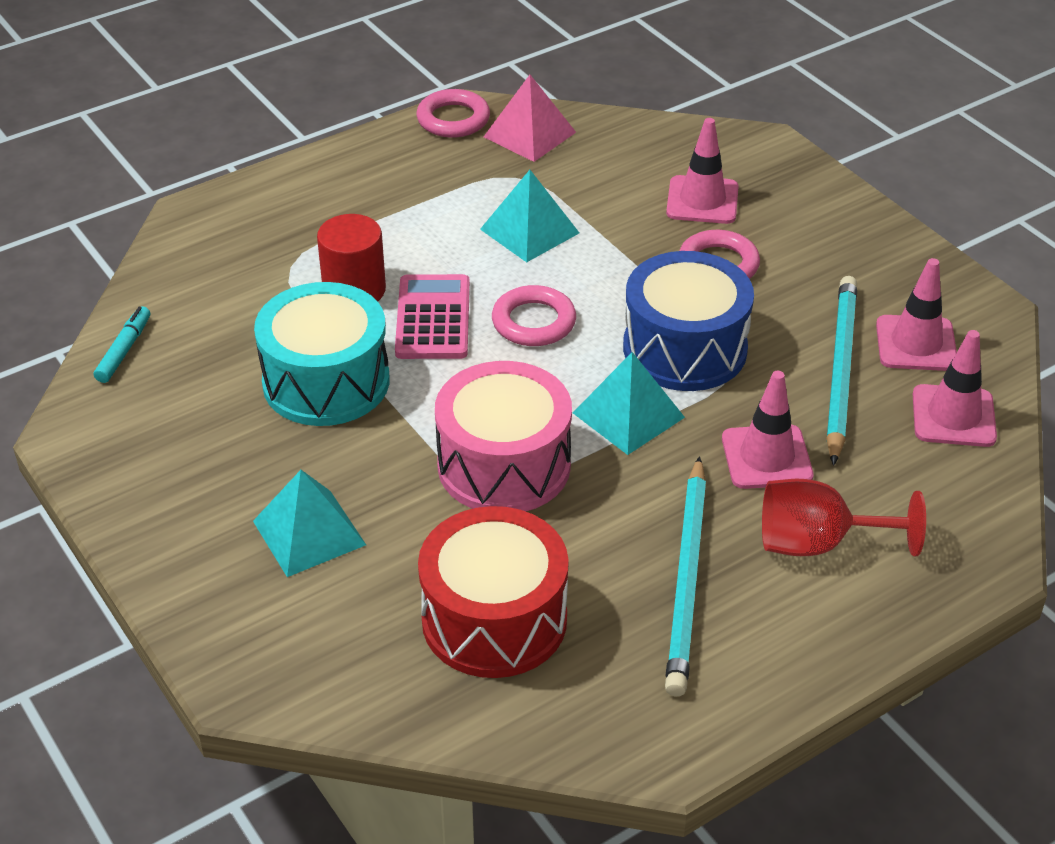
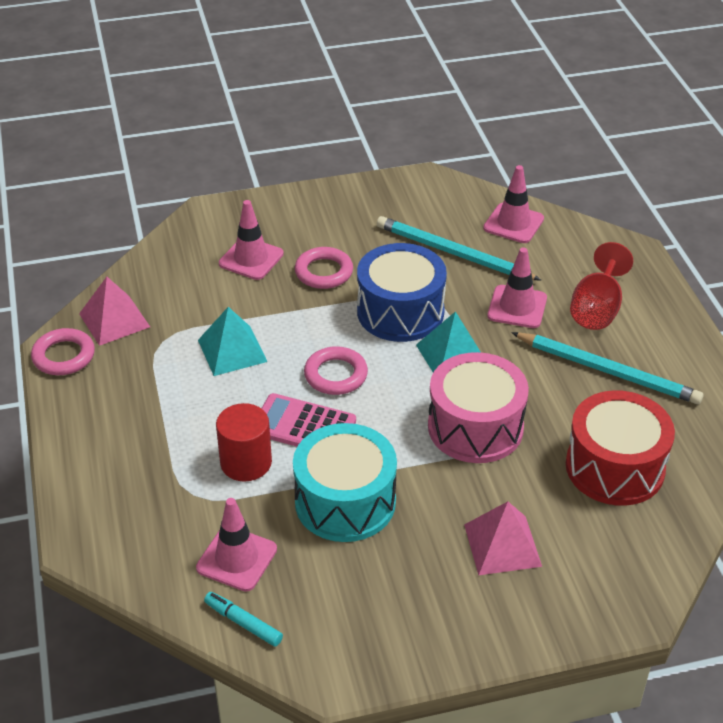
camera: 70 degrees left, 0 degrees up
turquoise pyramid [253,470,366,577] -> pink pyramid [464,502,542,575]
pink traffic cone [876,258,957,371] -> pink traffic cone moved to [196,498,277,592]

